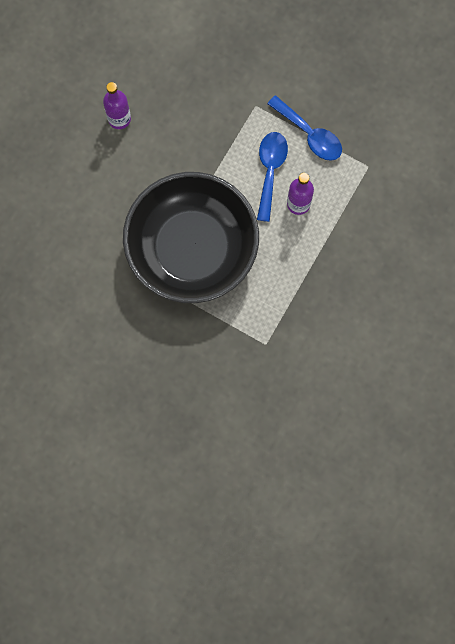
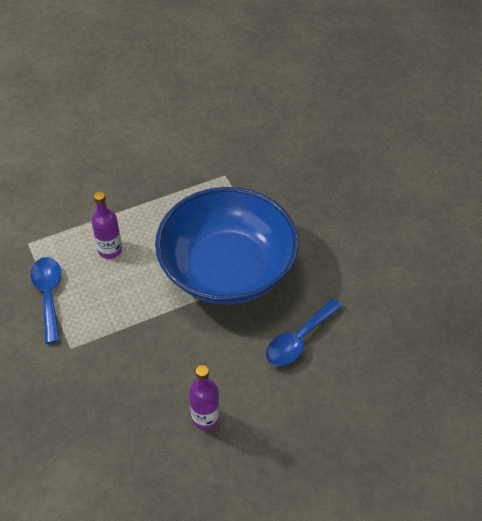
camera: 145 degrees left, 25 degrees down
black bowl [123,172,259,303] -> blue bowl [155,187,299,305]
blue spoon [257,132,288,222] -> blue spoon moved to [266,298,343,366]

